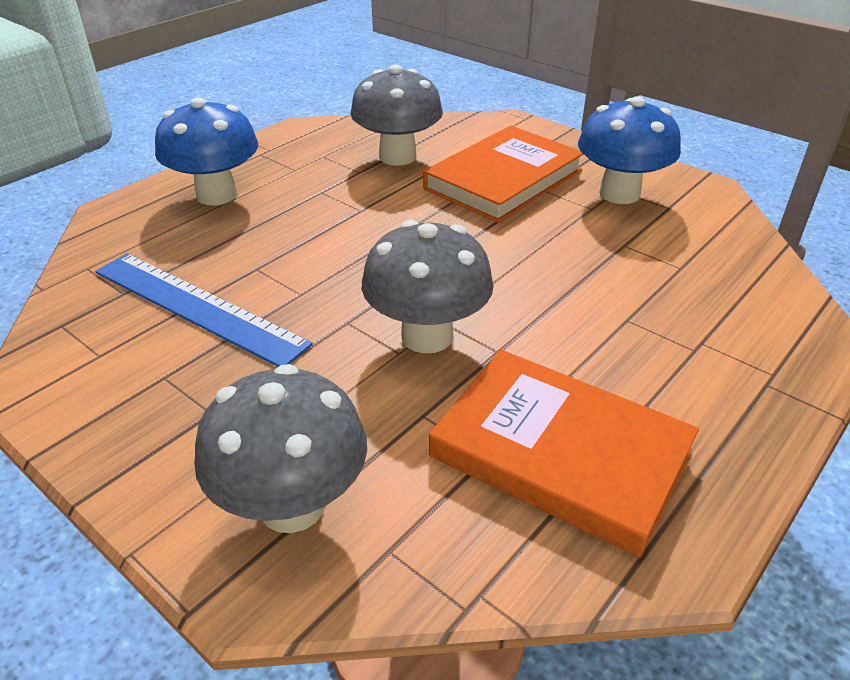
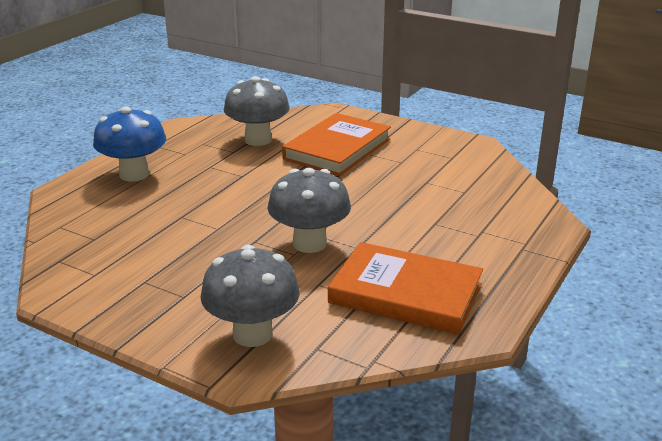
camera: 10 degrees left, 10 degrees down
blue ruler [95,253,313,367] -> none
blue mushroom [578,96,681,204] -> none

